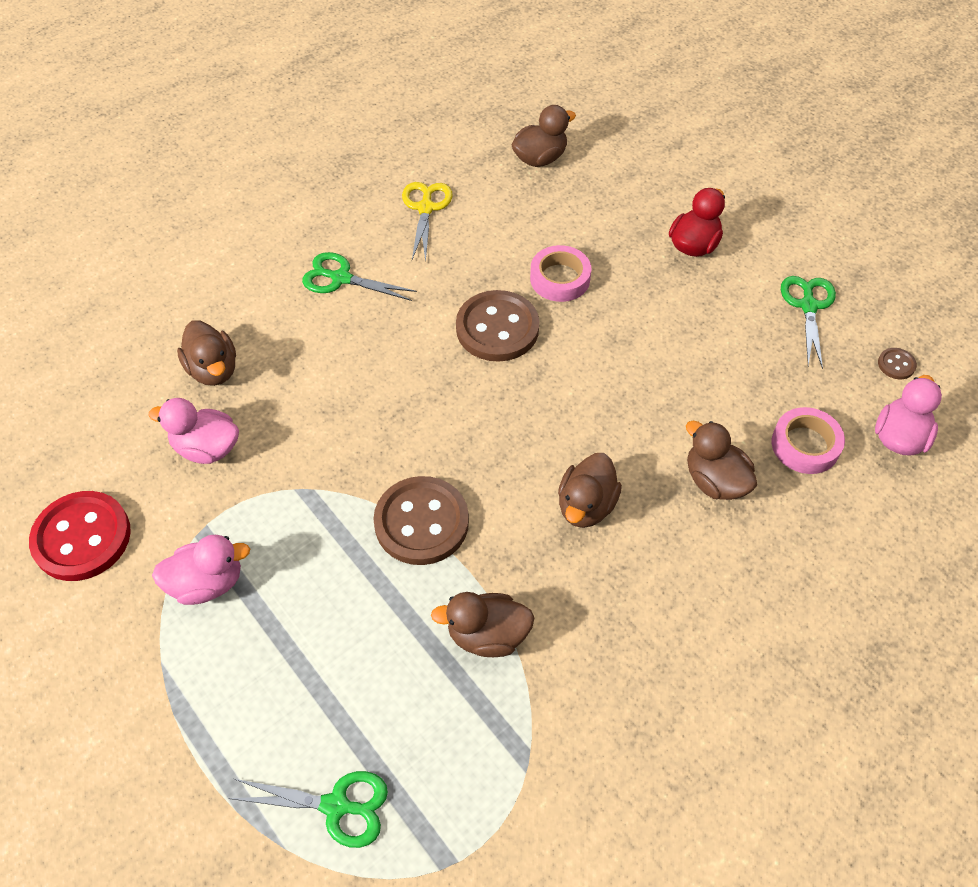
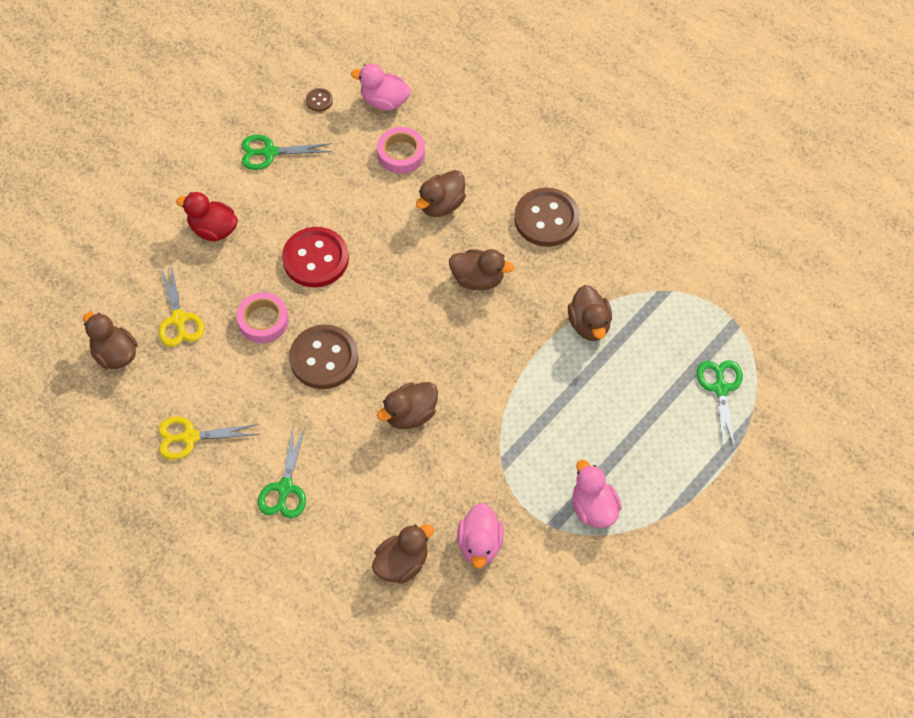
camera: 100 degrees left, 5 degrees up
red button [29,491,131,581] -> red button moved to [282,227,349,287]
brown button [373,476,469,565] -> brown button moved to [514,188,580,247]
none -> yellow scissors [159,264,204,347]
none -> brown duck [377,382,438,429]

